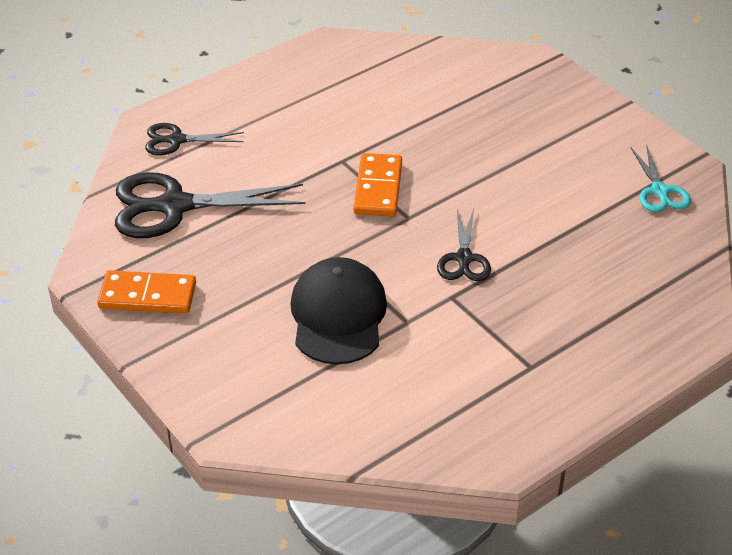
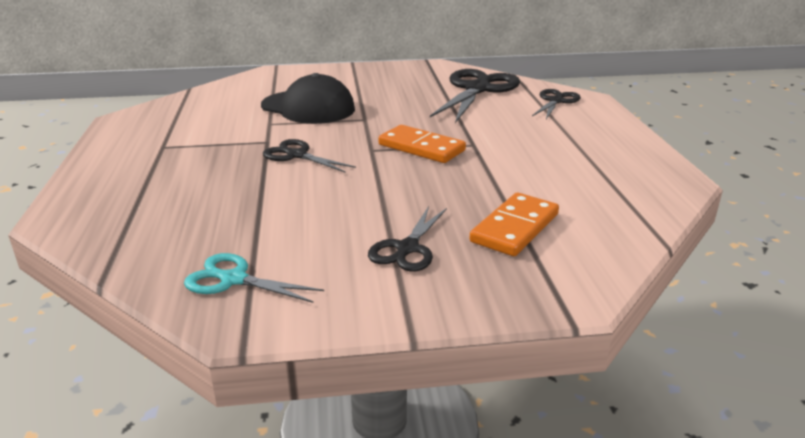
camera: 120 degrees right, 15 degrees down
orange domino [97,270,196,313] -> orange domino moved to [470,193,559,256]
none -> black scissors [368,206,447,272]

